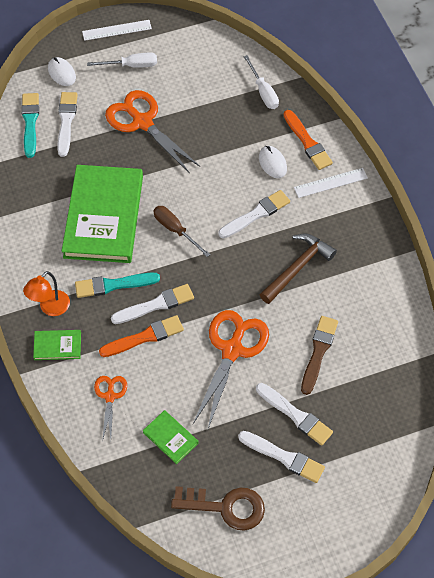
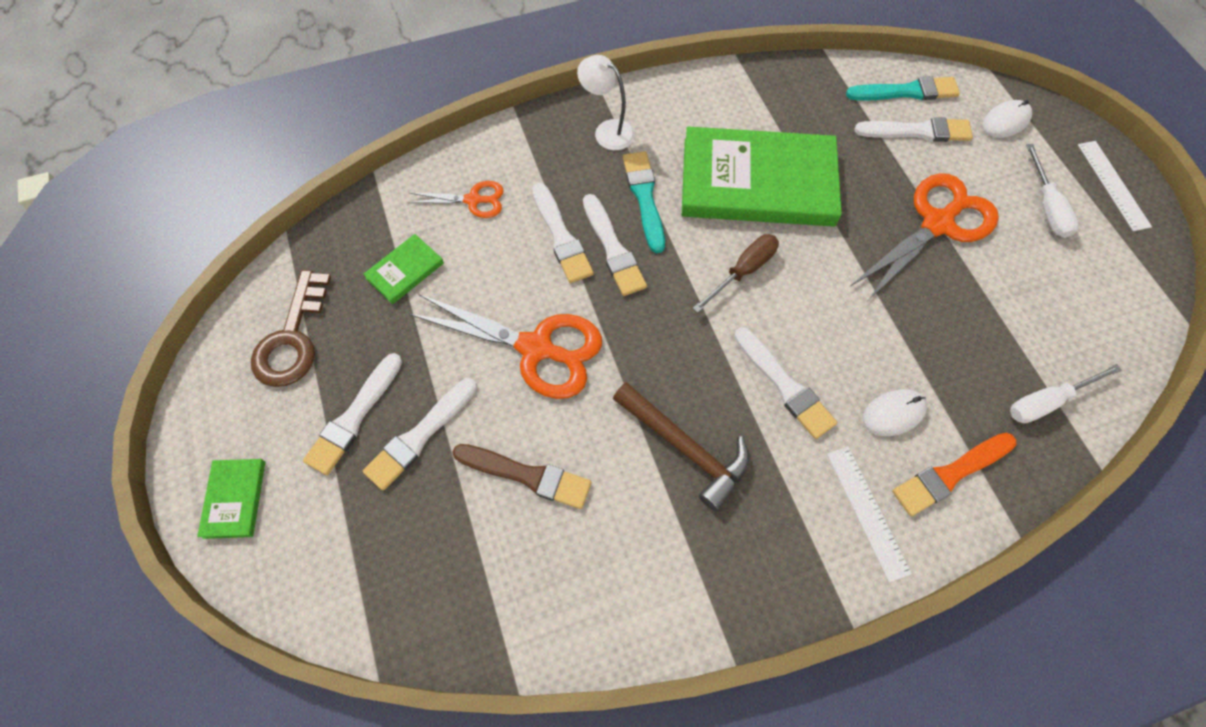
camera: 90 degrees right, 5 degrees up
orange lamp [23,271,70,316] -> white lamp [577,55,635,150]
green book [33,330,81,360] -> green book moved to [197,459,265,539]
orange brush [99,315,184,357] -> white brush [532,183,594,283]

